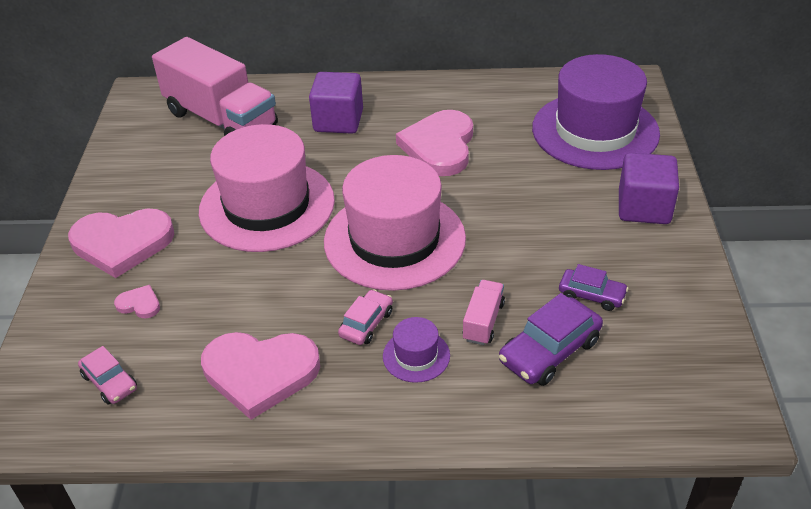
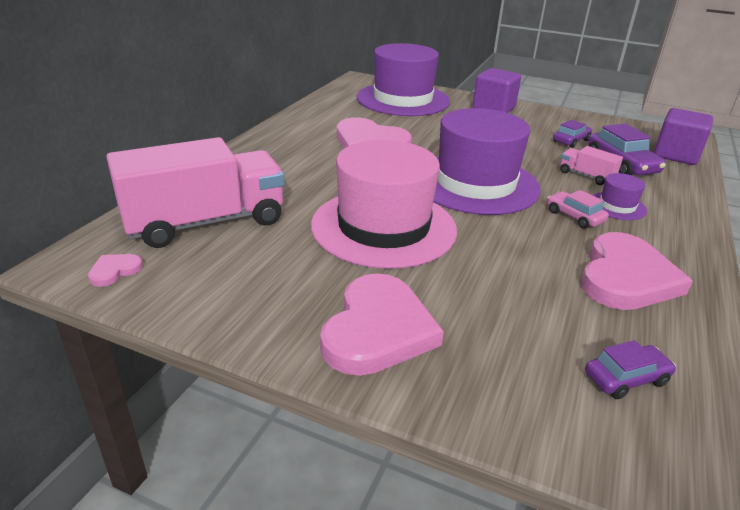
camera: 70 degrees left, 10 degrees down
pink car [78,346,137,404] -> purple car [585,340,676,399]
pink heart [114,285,160,318] -> pink heart moved to [88,254,143,287]
purple cube [309,72,363,134] -> purple cube moved to [654,108,713,165]
pink hat [324,155,466,291] -> purple hat [433,108,541,215]

